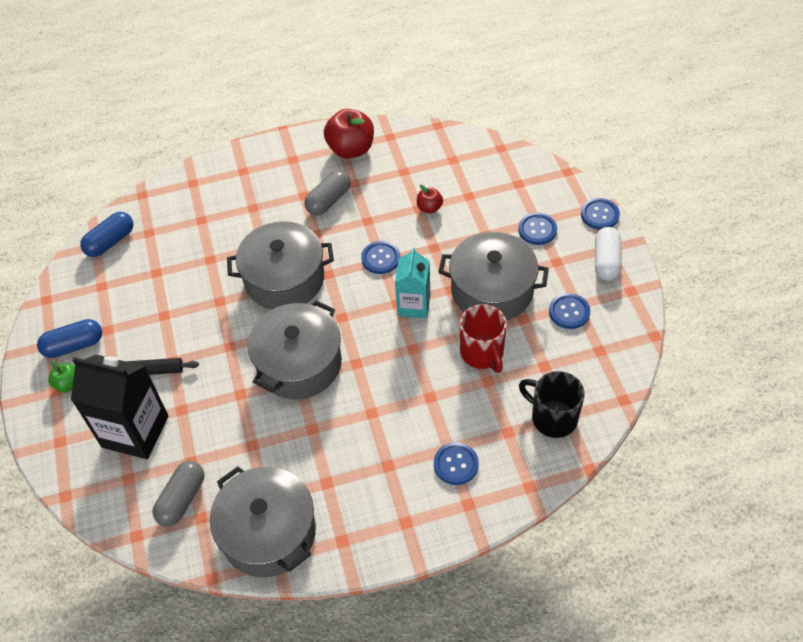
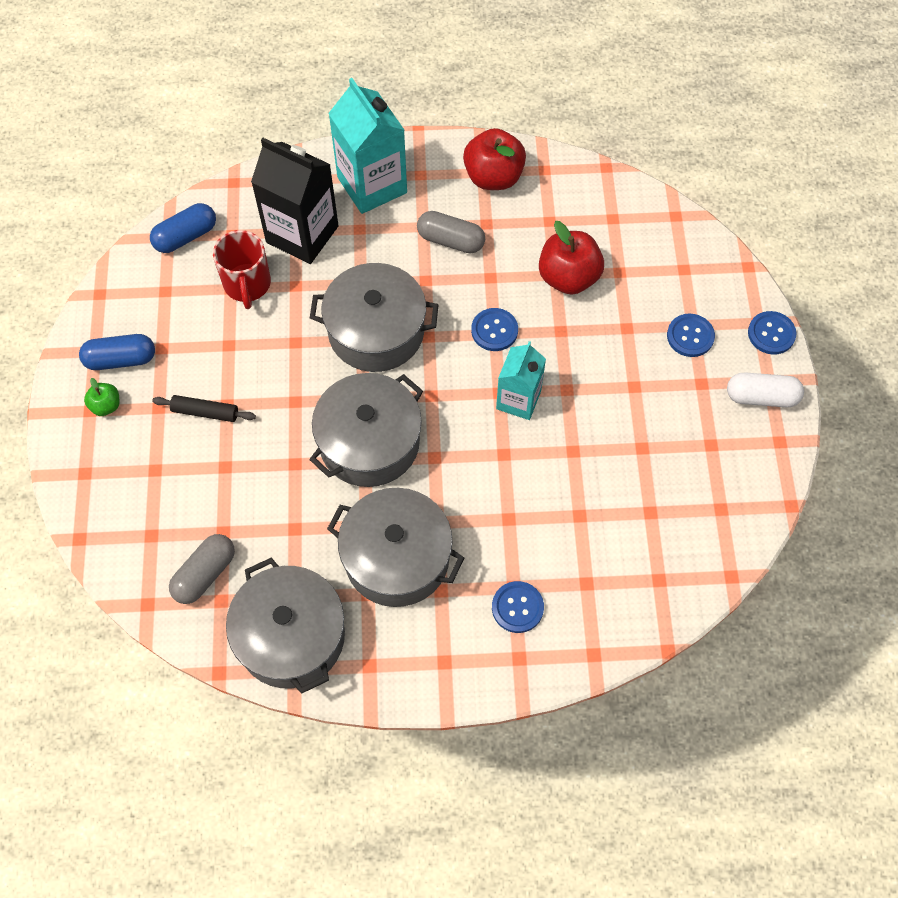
camera: 10 degrees right, 10 degrees up
black carton [71,355,169,459] -> black carton moved to [251,138,339,264]
grey capsule [304,170,351,216] -> grey capsule turned 60 degrees clockwise [417,211,485,254]
red apple [417,184,443,213] -> red apple [539,221,604,295], size x1.97
grey pot [438,232,549,321] -> grey pot moved to [327,488,464,607]
red mug [460,304,507,373] -> red mug moved to [213,230,271,309]
black mug [519,371,585,438] -> none
blue button [549,293,590,329] -> none
white capsule [595,227,622,281] -> white capsule turned 75 degrees clockwise [727,372,804,407]
none -> turquoise carton [328,78,407,214]

